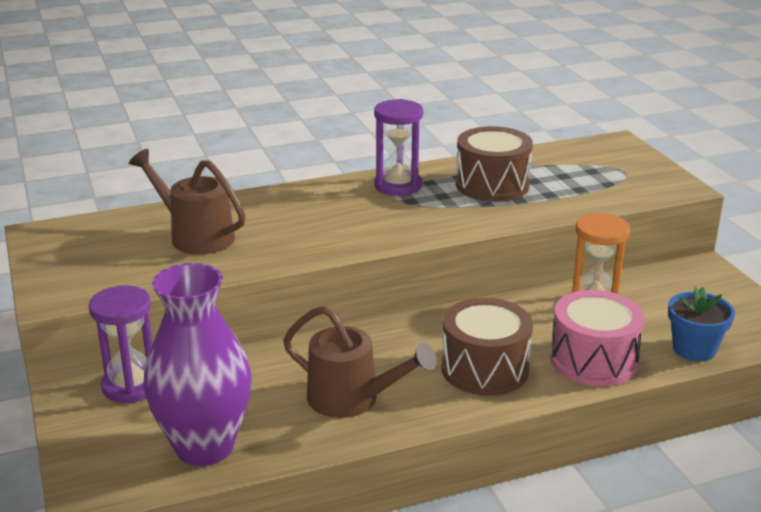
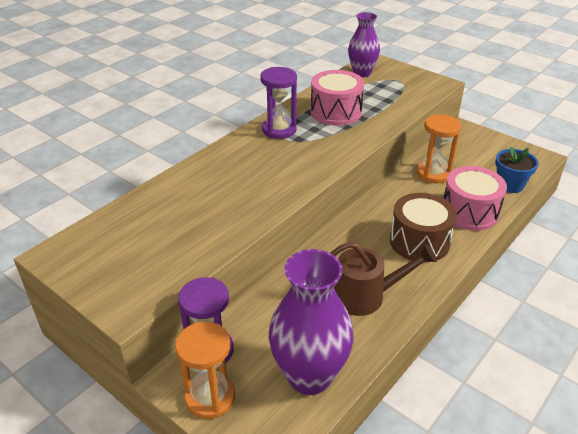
camera: 30 degrees left, 10 degrees up
brown watering can [129,149,246,255] -> none
brown drum [456,126,533,202] -> pink drum [310,70,364,126]
none -> orange hourglass [175,322,235,419]
none -> purple vase [348,12,380,77]

